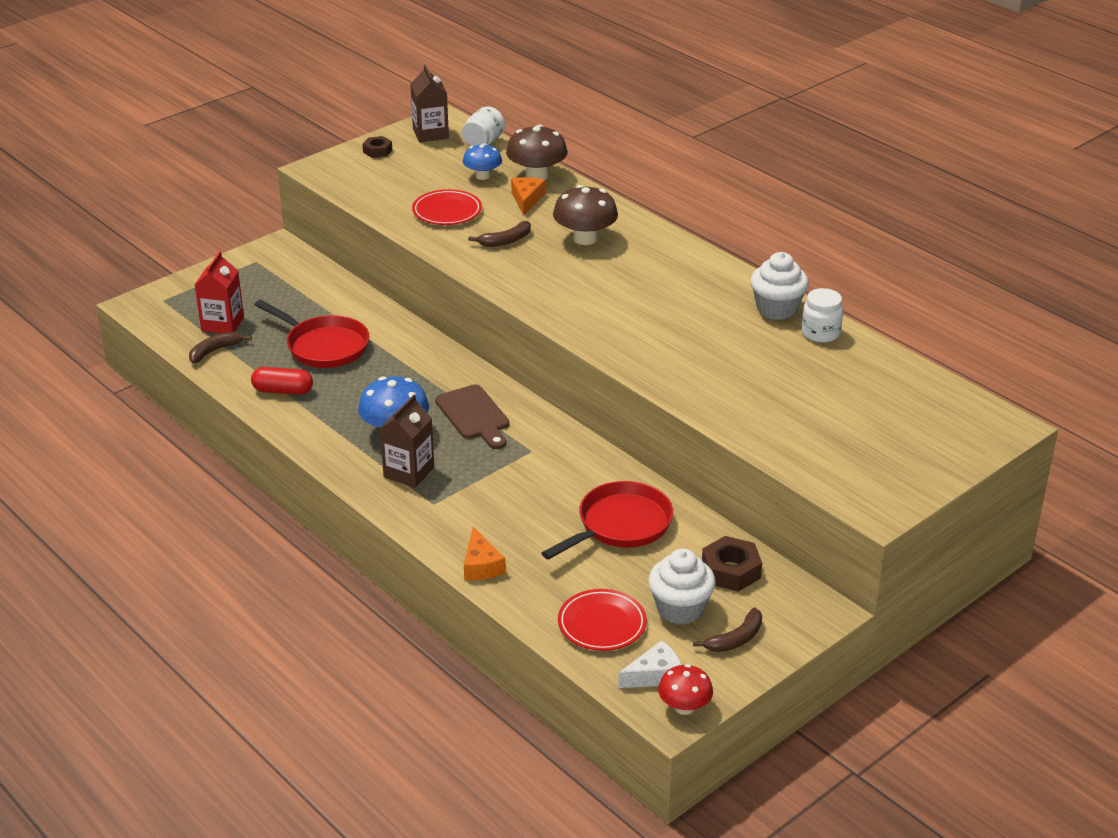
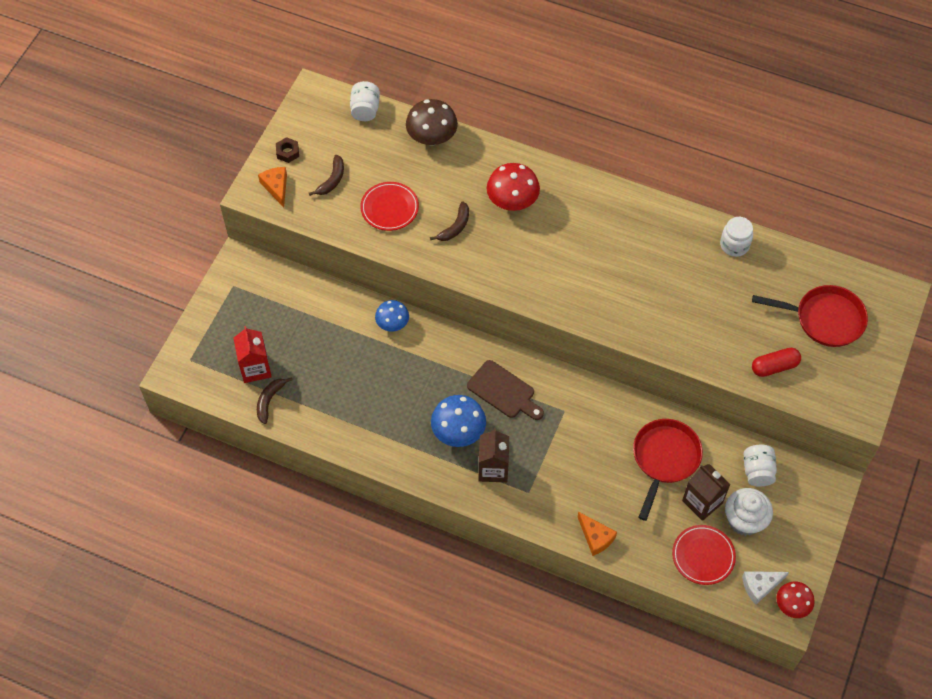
camera: 25 degrees left, 25 degrees up
red capsule [251,367,313,395] -> red capsule moved to [752,348,801,377]
red pan [255,300,369,368] -> red pan moved to [752,285,868,347]
brown carton [410,65,449,142] -> brown carton moved to [682,464,730,521]
blue mushroom [463,143,502,180] -> blue mushroom moved to [375,300,409,332]
orange cheese [511,177,545,215] -> orange cheese moved to [258,167,287,207]
brown mushroom [553,185,618,245] -> red mushroom [487,163,540,211]
white cheese [618,640,682,688] -> white cheese turned 150 degrees counterclockwise [742,571,789,605]
brown banana [693,607,762,652] -> brown banana moved to [309,155,344,196]
brown nut [702,536,762,592] -> white jar [744,445,777,487]
white cupcake [751,252,809,320] -> none

